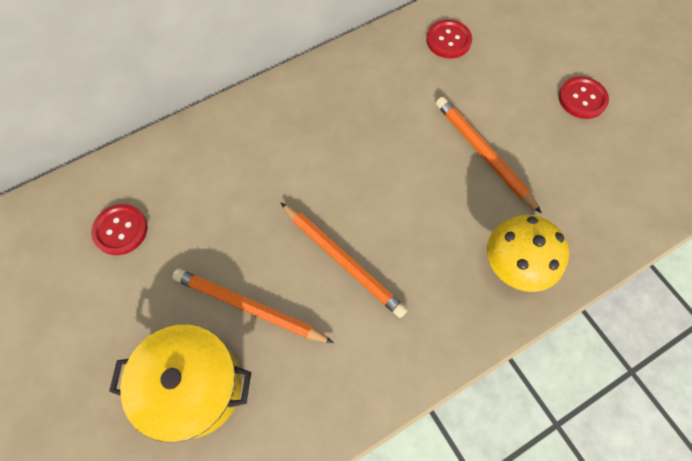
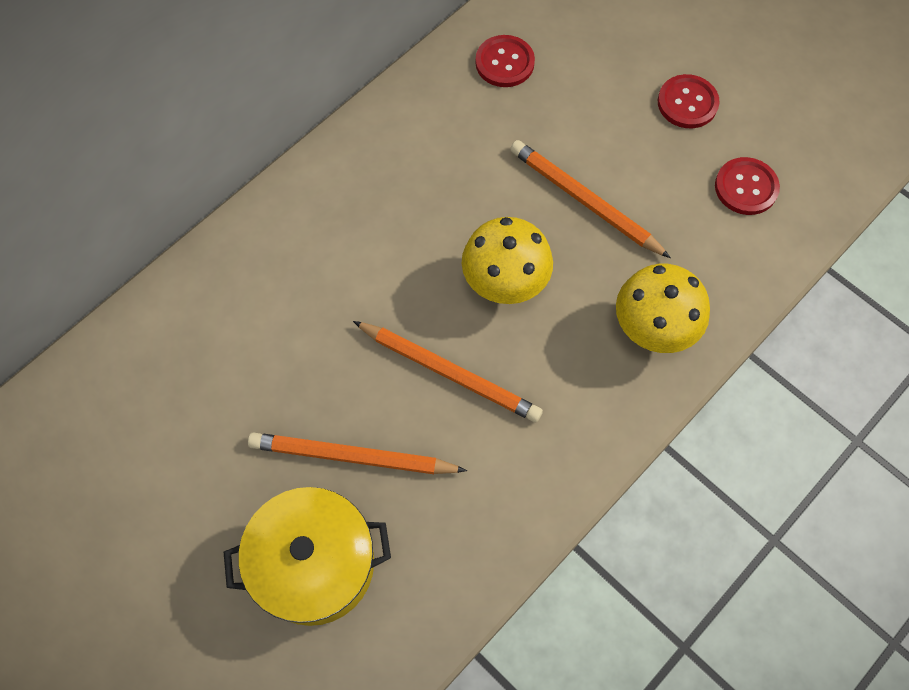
camera: 15 degrees left, 0 degrees up
red button [91,204,148,255] -> red button moved to [715,157,780,215]
none -> yellow mushroom [462,217,553,304]

